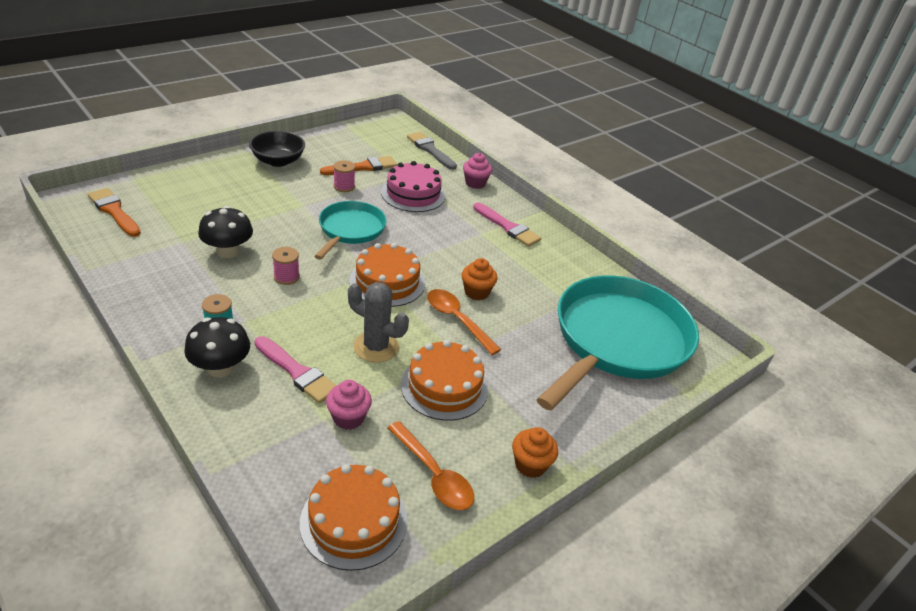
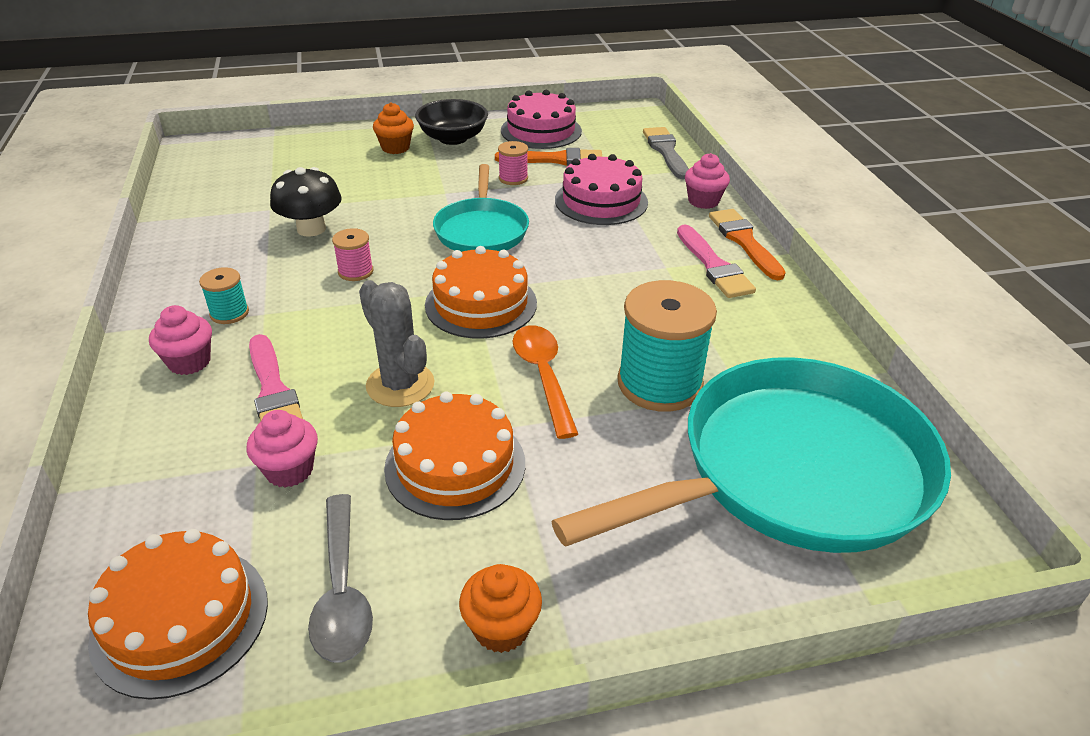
camera: 30 degrees right, 0 degrees up
orange brush [88,188,141,237] -> orange brush moved to [709,209,786,280]
black mushroom [184,317,250,377] -> pink cupcake [149,305,212,375]
turquoise pan [314,201,386,260] -> turquoise pan turned 135 degrees clockwise [433,164,529,252]
orange spoon [388,421,474,510] -> grey spoon [308,494,373,662]
orange cupcake [462,258,497,300] -> orange cupcake moved to [373,102,414,154]
none -> pink cake [501,90,582,149]
none -> turquoise spool [617,280,717,412]

